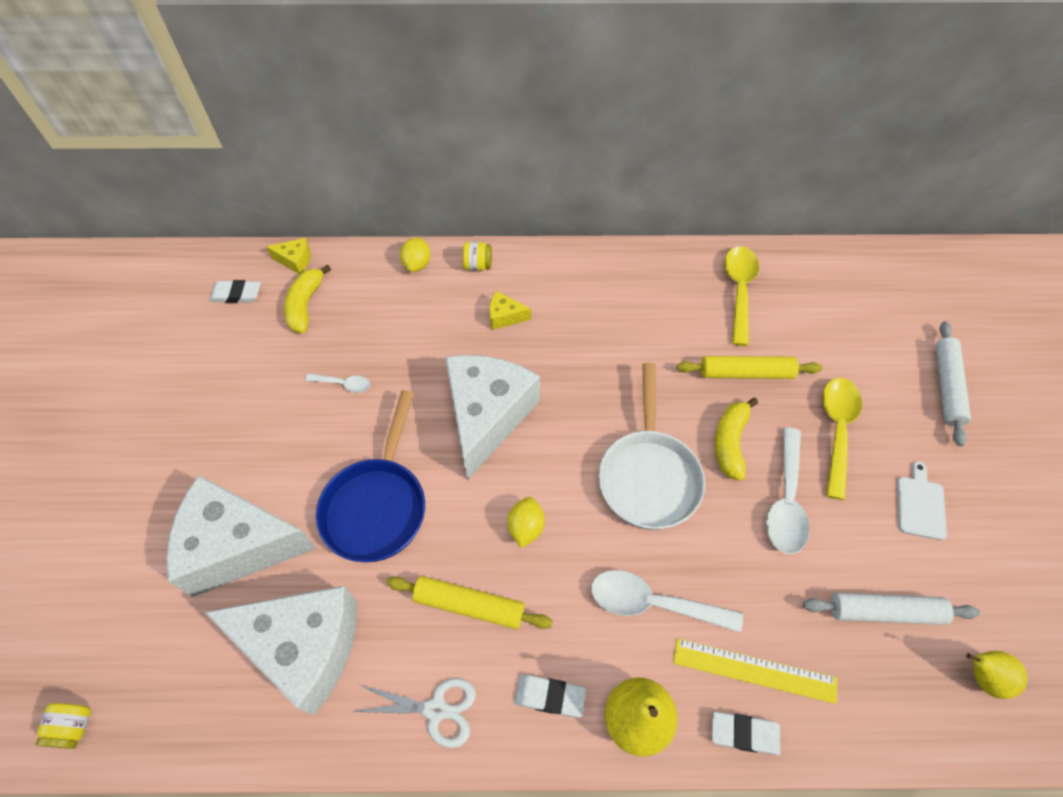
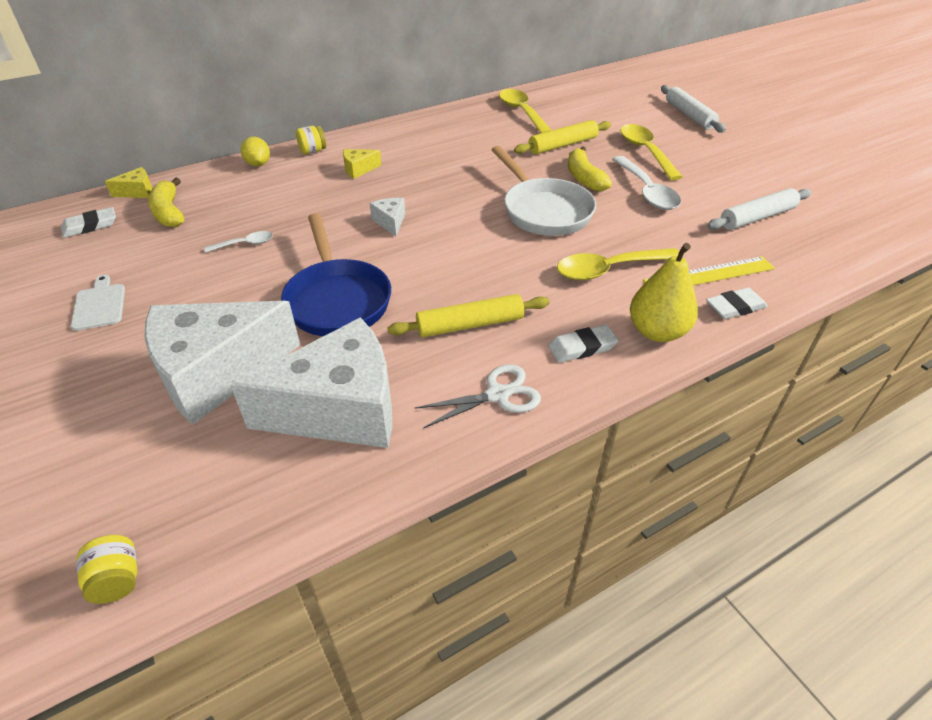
camera: 30 degrees left, 15 degrees down
white cheese [445,355,540,480] -> white cheese [370,198,405,236], size x0.40
yellow lemon [508,497,545,548] -> none
white spoon [591,570,743,633] -> yellow spoon [557,248,679,280]
white cutting board [897,461,947,540] -> white cutting board moved to [71,275,125,331]
yellow pear [966,651,1027,699] -> none

